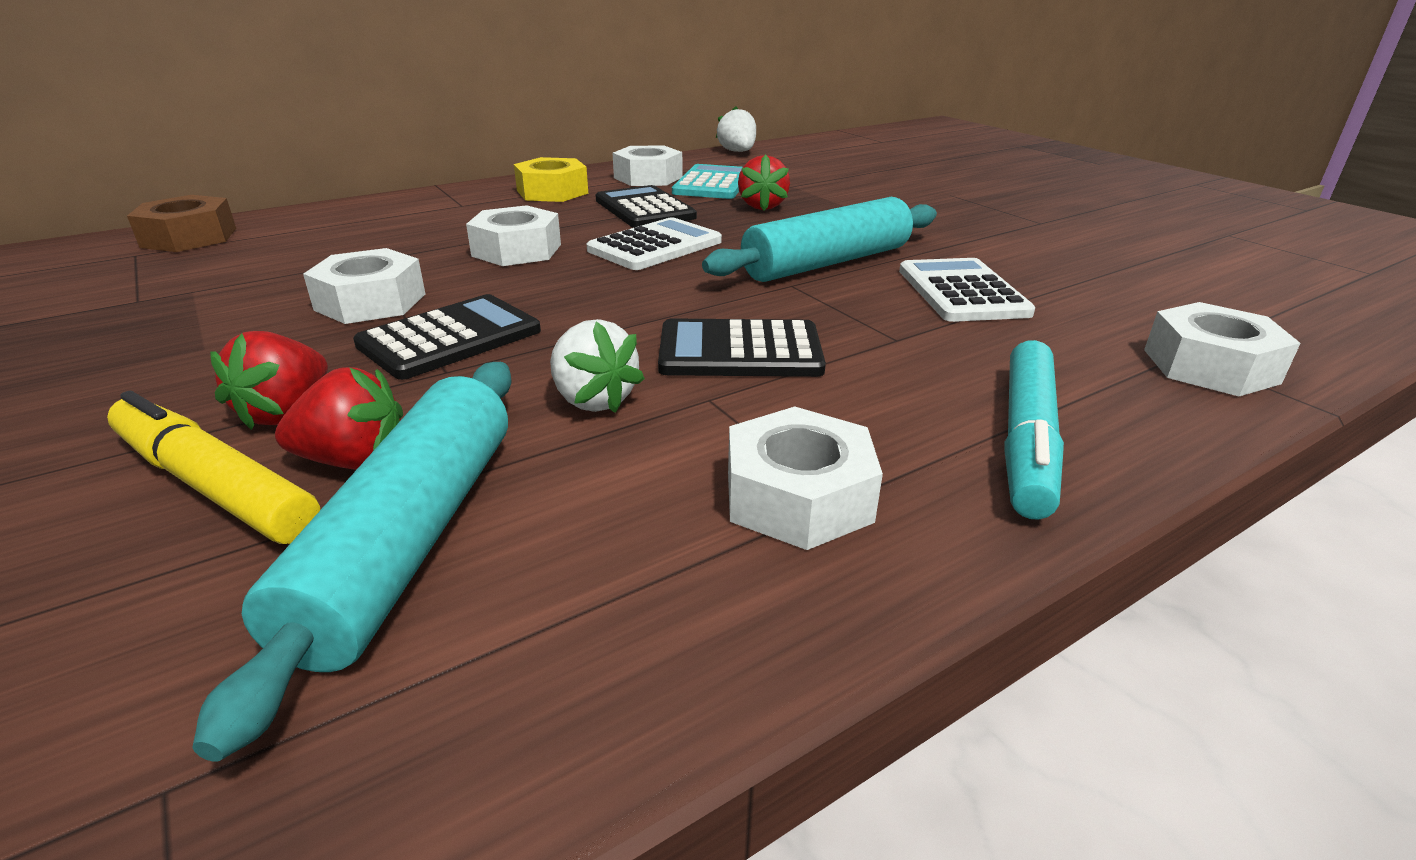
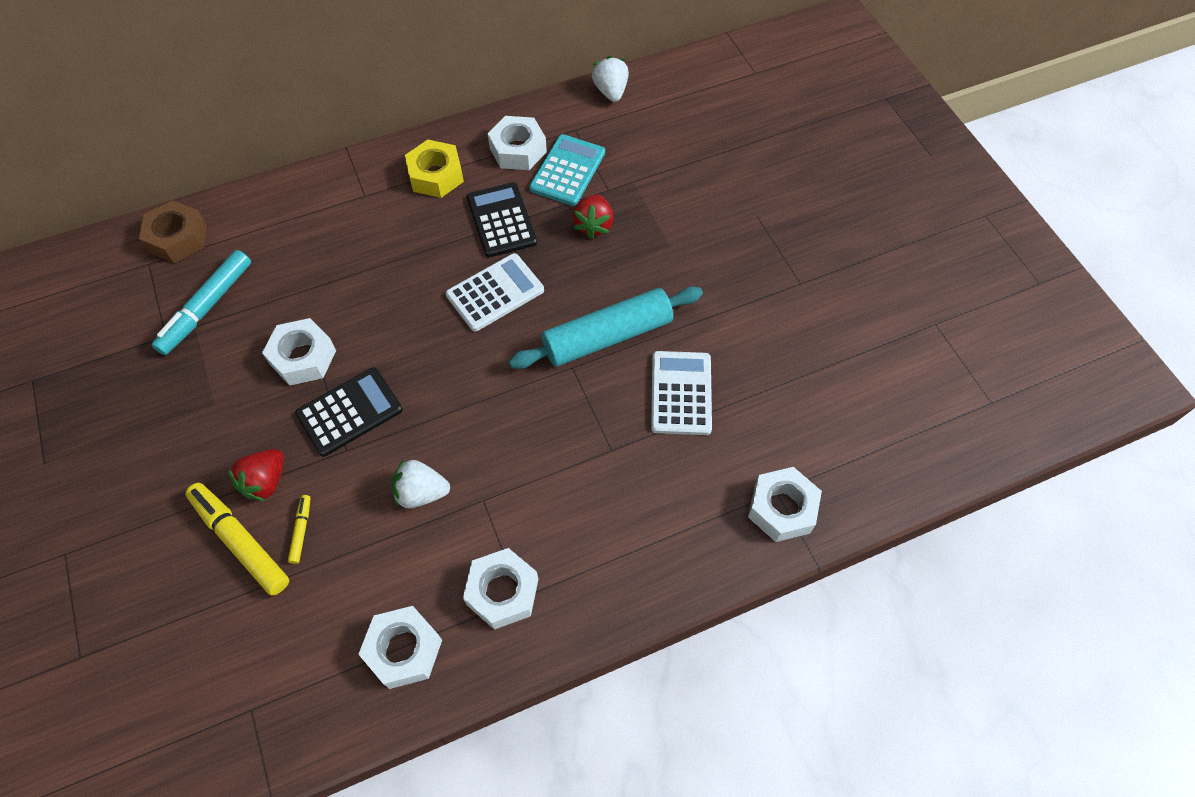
camera: 10 degrees right, 30 degrees up
turquoise rolling pin [192,362,512,762] -> none
red strawberry [275,367,403,470] -> yellow marker [288,495,311,564]
white nut [466,205,561,266] -> white nut moved to [358,606,442,689]
white strawberry [550,319,645,413] -> white strawberry turned 120 degrees clockwise [392,458,450,509]
black calculator [658,318,826,377] -> none
turquoise marker [1004,340,1064,520] -> turquoise marker moved to [152,250,251,355]

